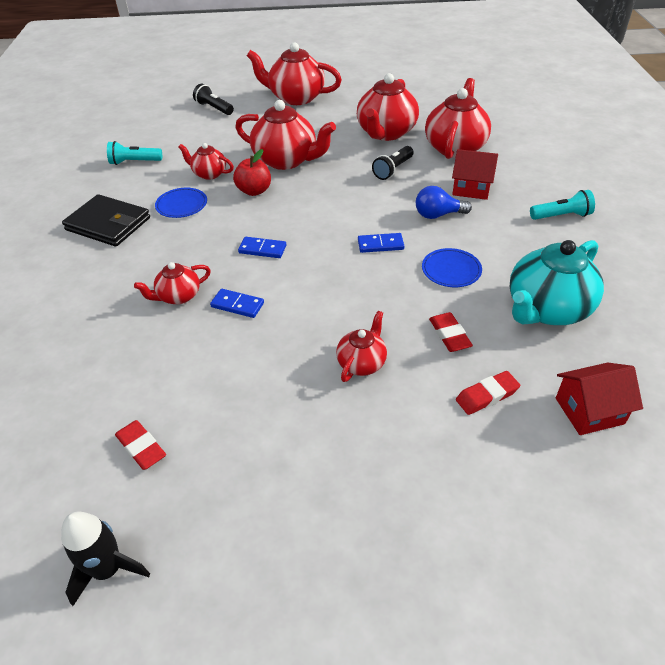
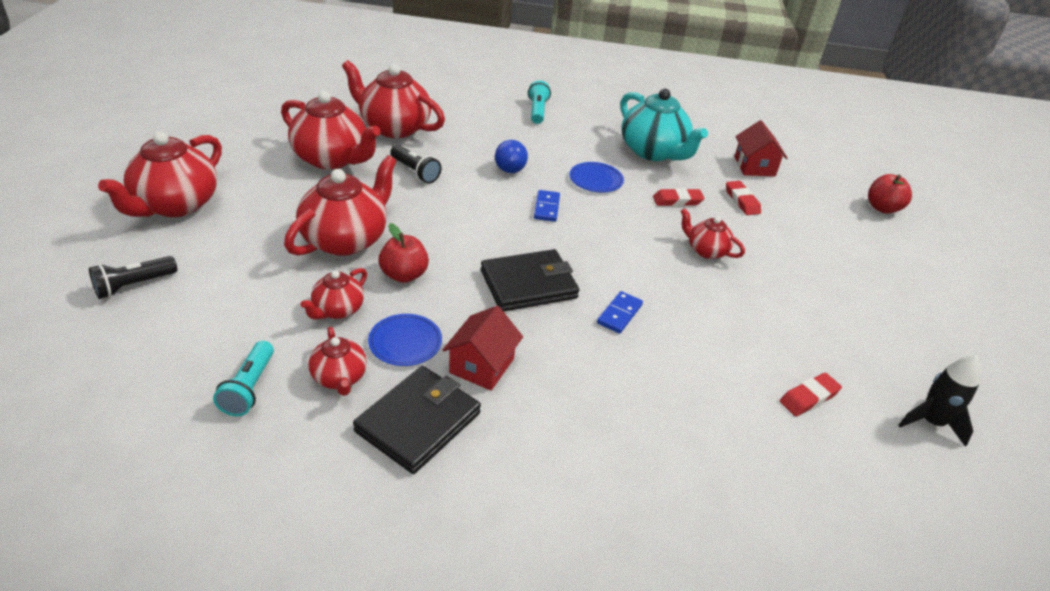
camera: 85 degrees left, 5 degrees down
red teapot [134,262,211,304] -> red teapot moved to [308,327,367,396]
blue domino [238,237,286,258] -> black wallet [481,249,579,312]
red house [452,149,498,200] -> red house moved to [443,306,523,391]
none -> red apple [868,174,912,214]

